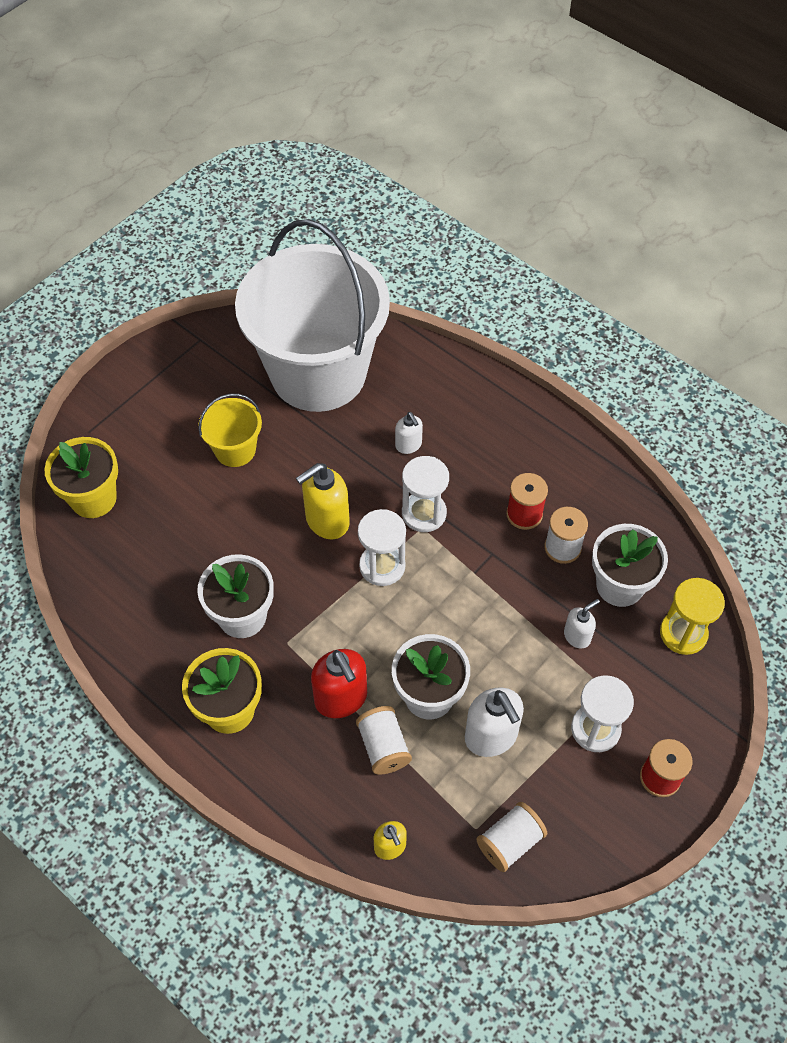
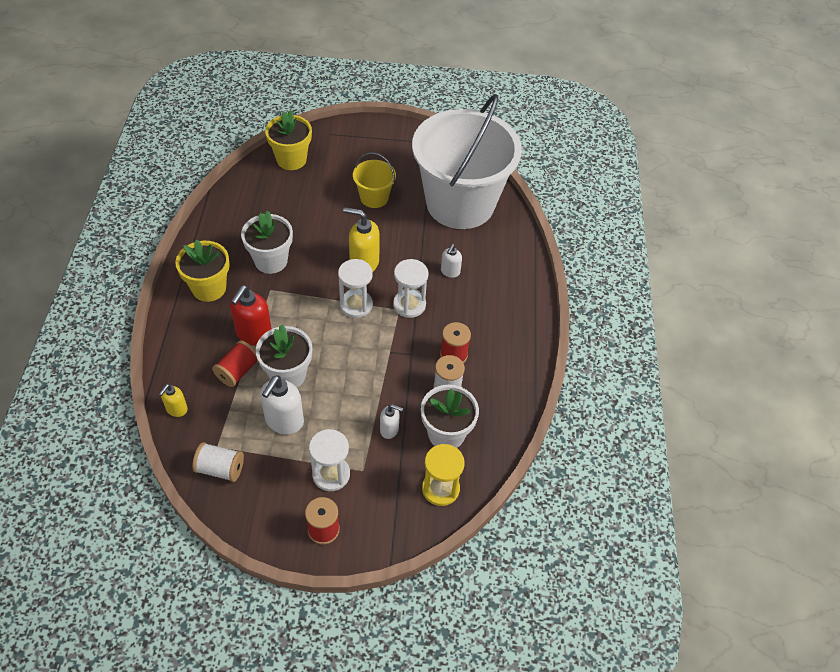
camera: 50 degrees right, 5 degrees down
white spool [356,706,412,775] -> red spool [212,340,258,387]

